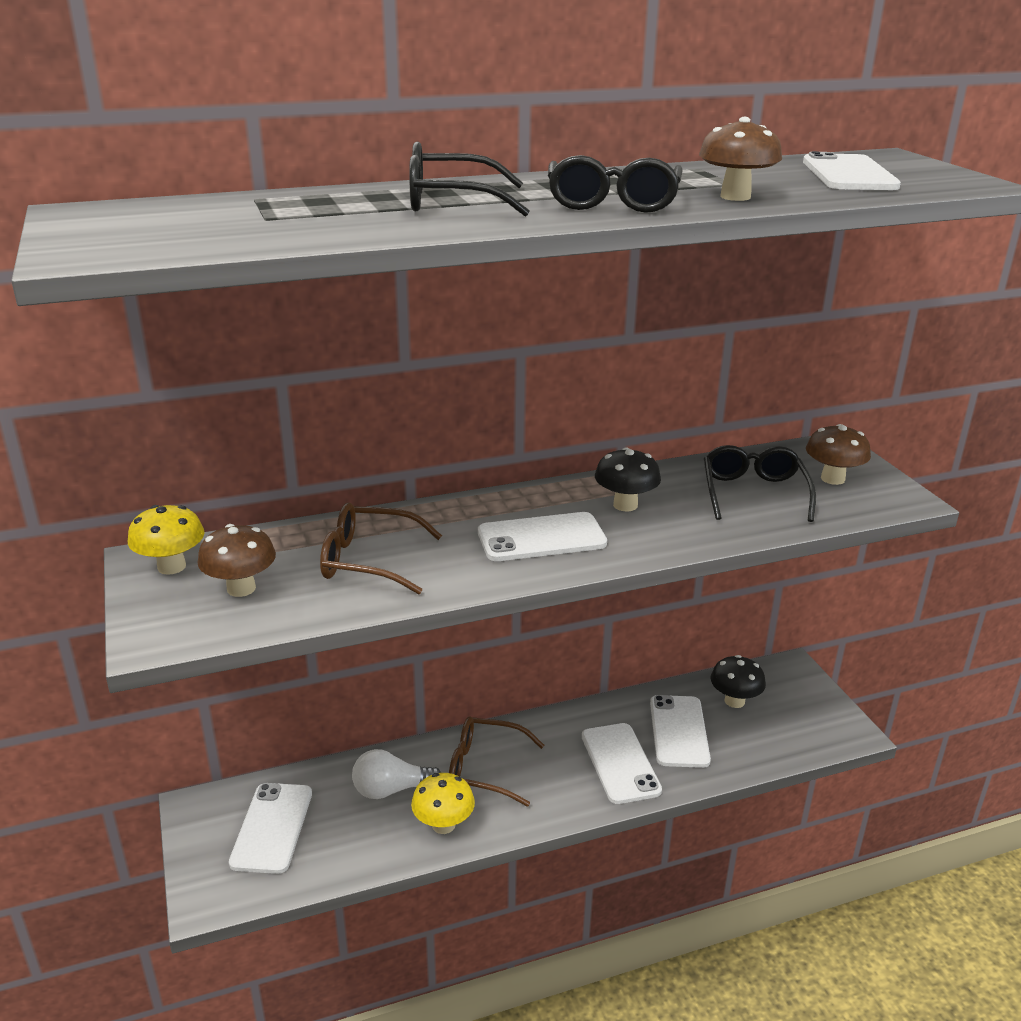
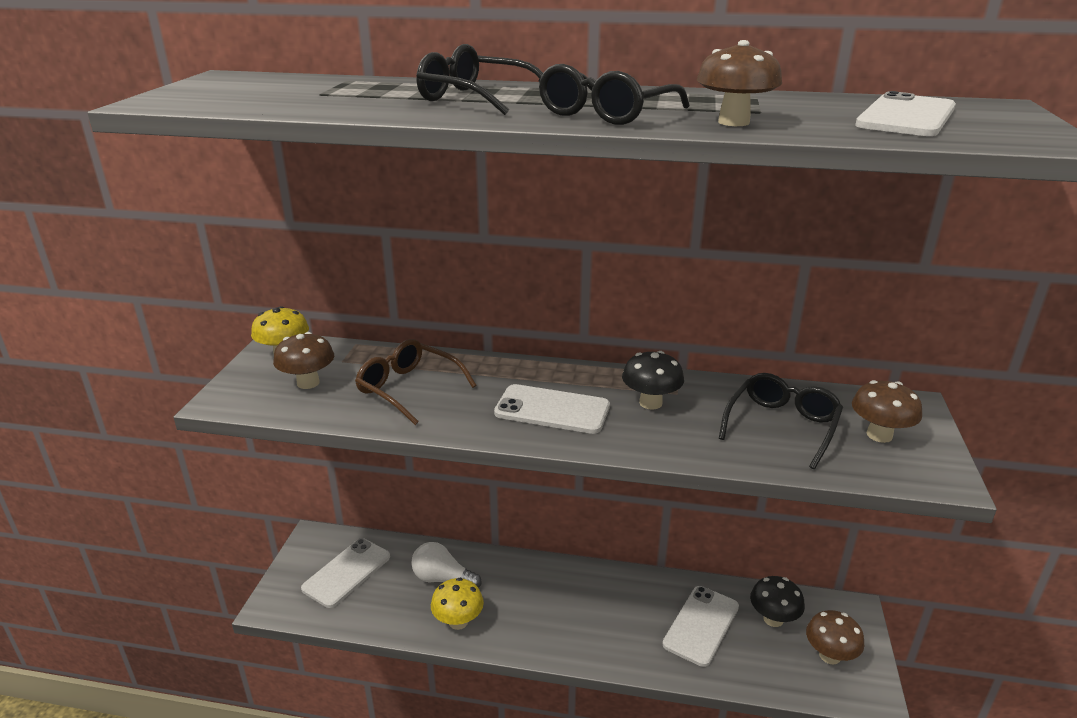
camera: 30 degrees right, 0 degrees up
brown glasses [449,717,544,807] -> none
white phone [582,723,662,804] -> none
none -> brown mushroom [806,610,864,665]

